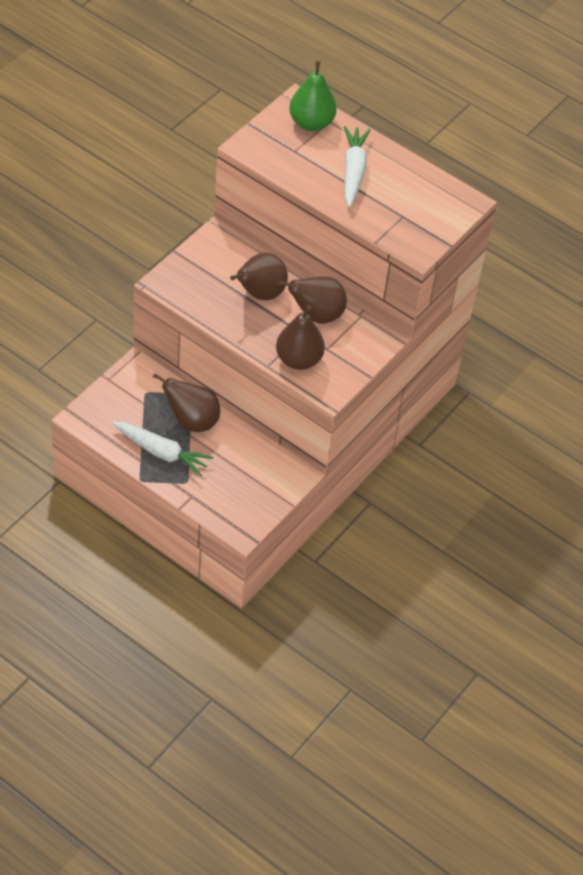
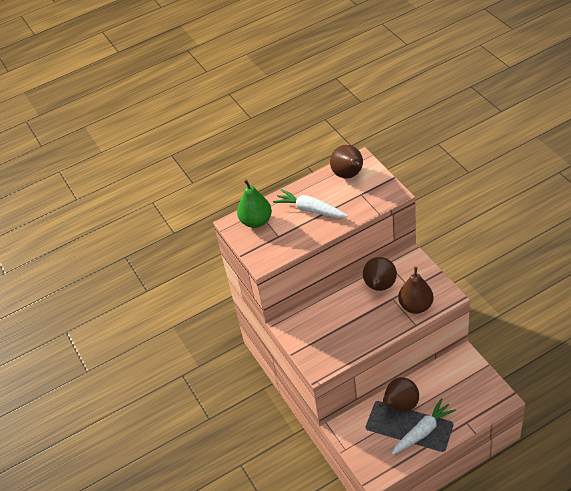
camera: 55 degrees left, 5 degrees down
brown pear [230,253,288,300] -> brown pear moved to [330,145,363,178]

